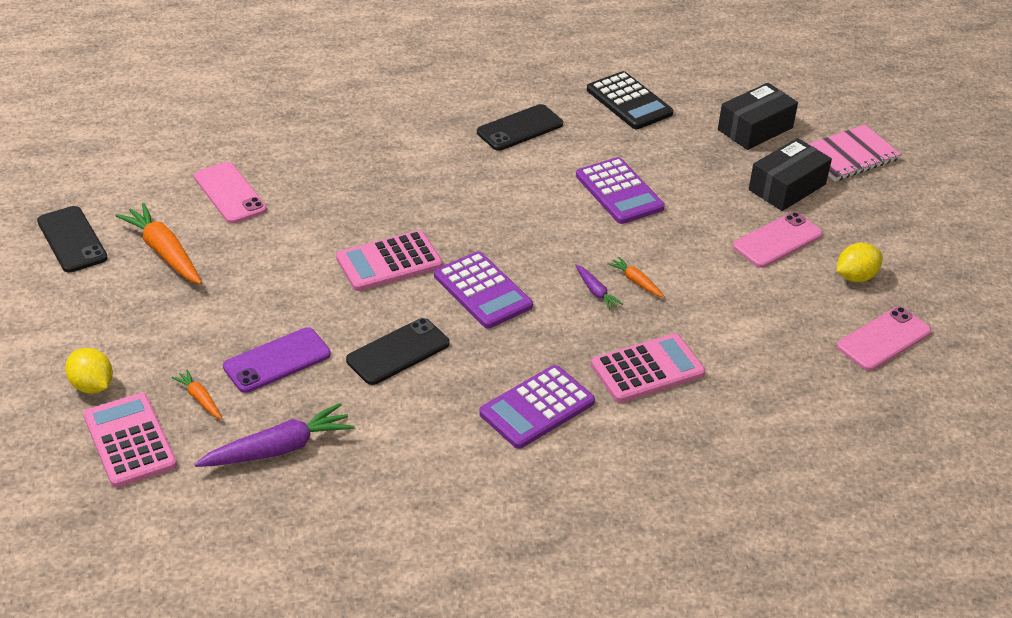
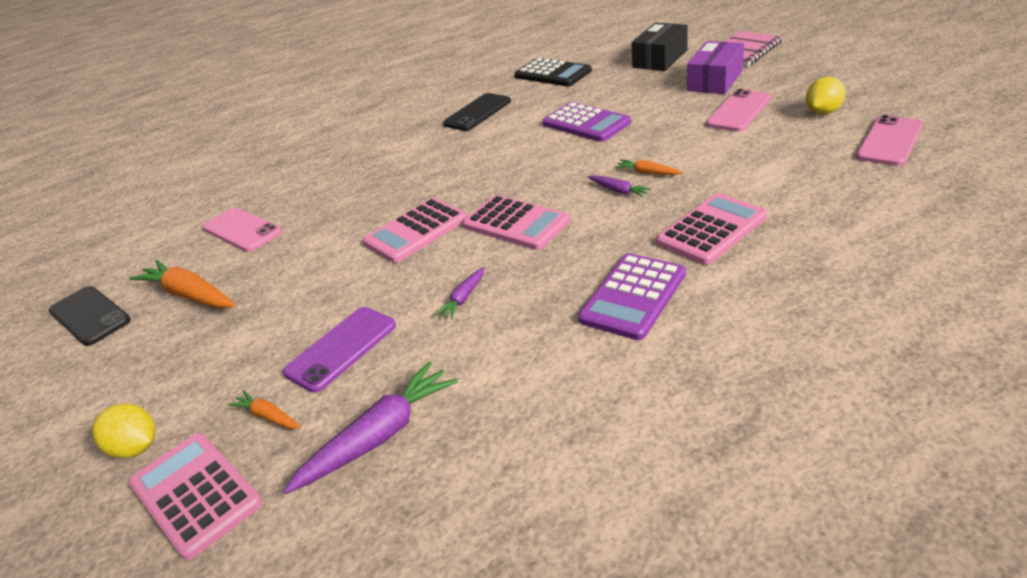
camera: 10 degrees left, 5 degrees down
black phone [346,318,450,385] -> purple carrot [435,267,485,319]
purple calculator [434,251,533,328] -> pink calculator [463,195,570,250]
black box [749,138,832,211] -> purple box [687,41,744,94]

